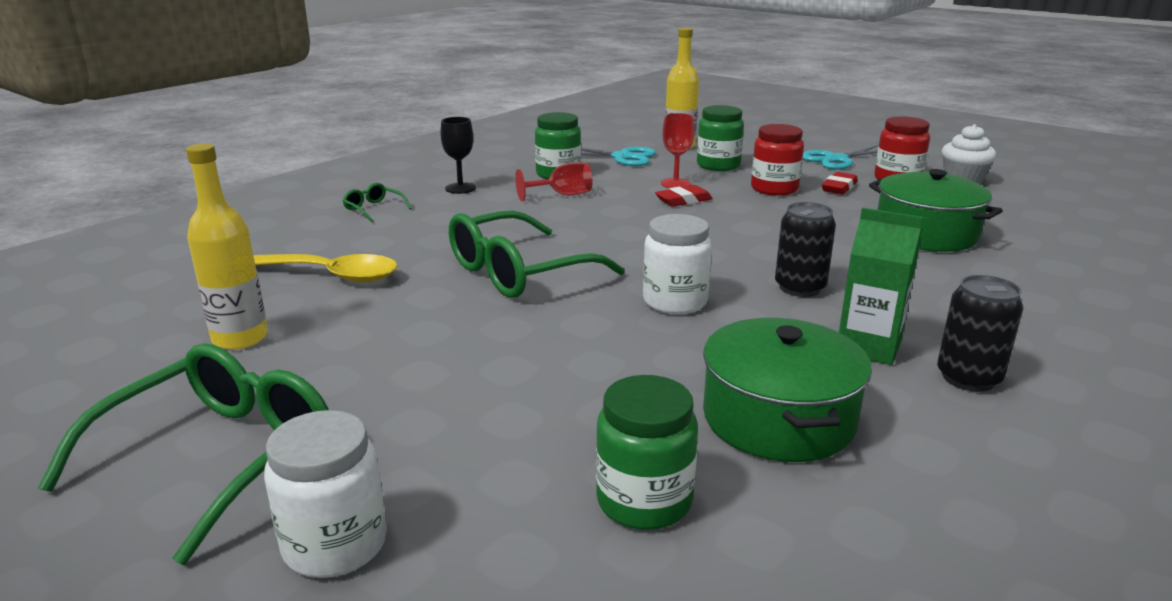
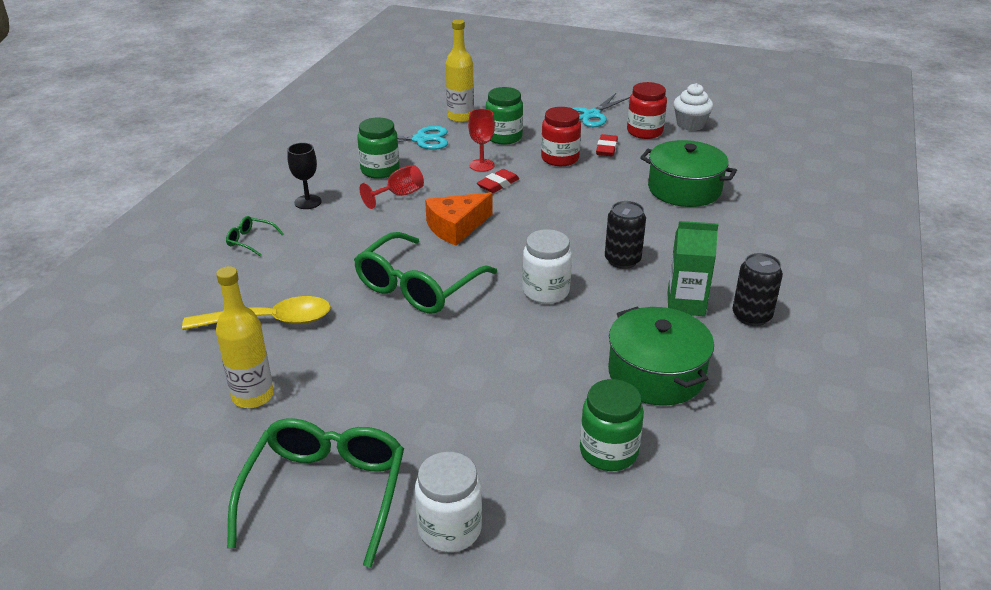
camera: 20 degrees left, 10 degrees up
none -> orange cheese [425,192,492,246]

